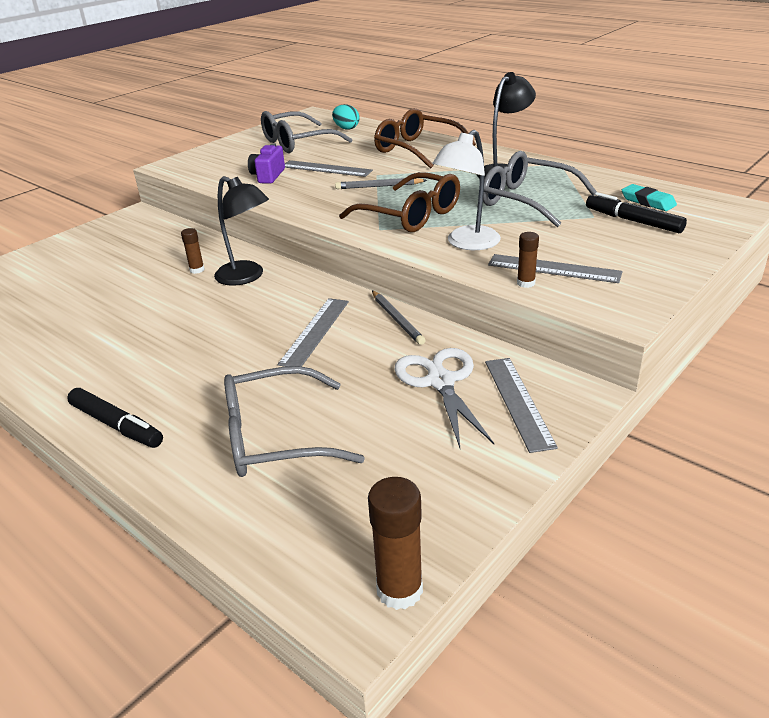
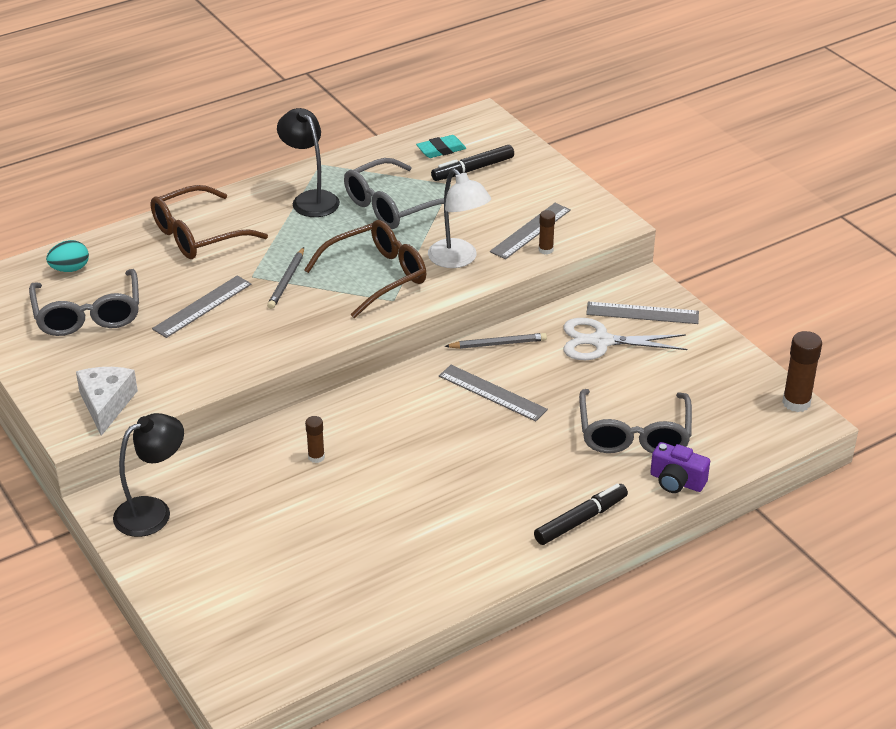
camera: 75 degrees left, 5 degrees up
black lamp [214,176,269,286] -> black lamp moved to [113,413,184,537]
purple camera [248,143,285,184] -> purple camera moved to [650,442,710,493]
none -> white cheese [76,367,138,436]

